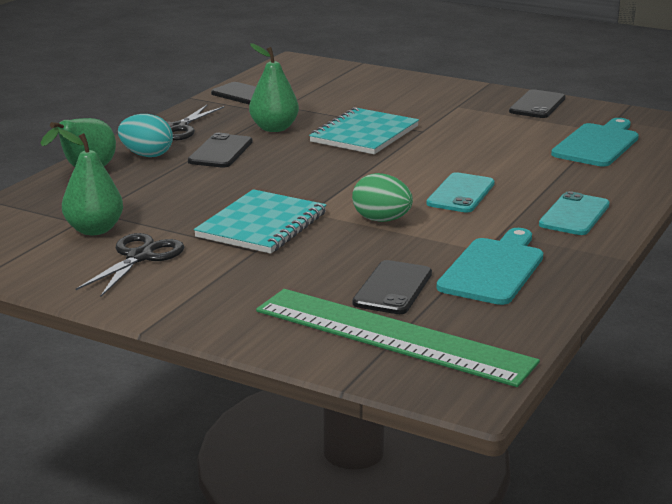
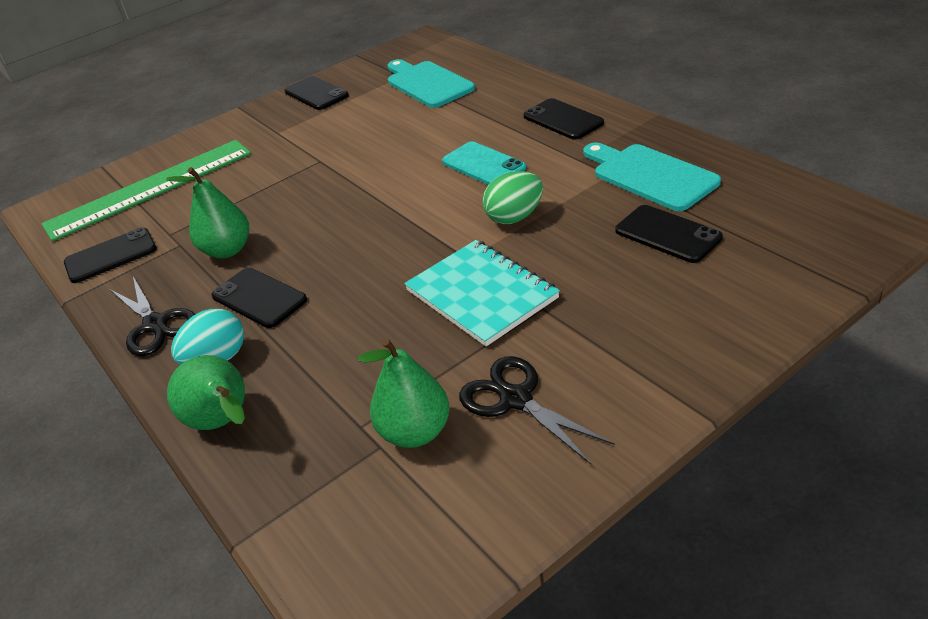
camera: 60 degrees left, 15 degrees up
green ruler [256,289,540,387] -> green ruler moved to [41,140,251,241]
turquoise notebook [309,107,419,154] -> none
turquoise phone [539,191,610,235] -> black phone [523,98,604,140]

